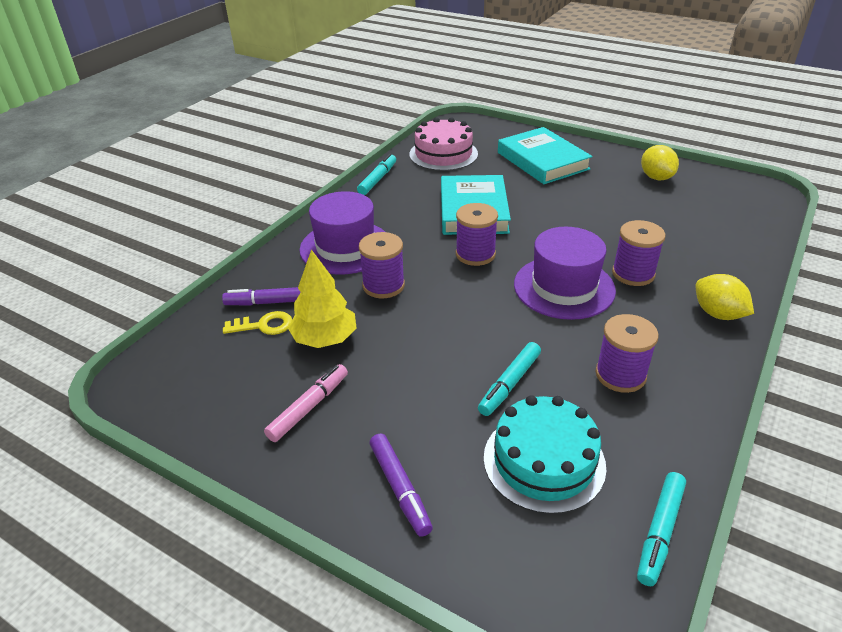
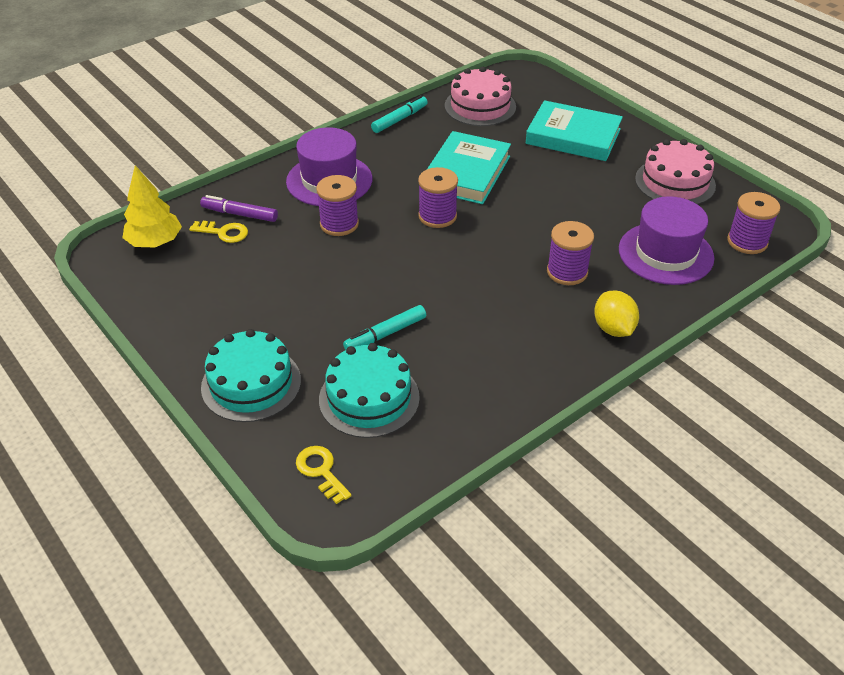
camera: 20 degrees right, 5 degrees up
pink marker [264,364,348,442] -> none
yellow tree [288,249,356,348] -> yellow tree moved to [122,165,182,247]
purple marker [369,433,433,537] -> turquoise cake [201,329,301,422]
turquoise book [498,127,592,184] -> turquoise book turned 60 degrees counterclockwise [526,100,623,161]
purple hat [514,227,616,320] -> purple hat moved to [619,196,714,285]
purple spool [595,314,659,393] -> purple spool moved to [727,192,780,254]
turquoise marker [637,472,686,586] -> none
yellow lemon [641,145,679,180] -> pink cake [635,139,716,205]
none -> yellow key [296,446,352,504]

